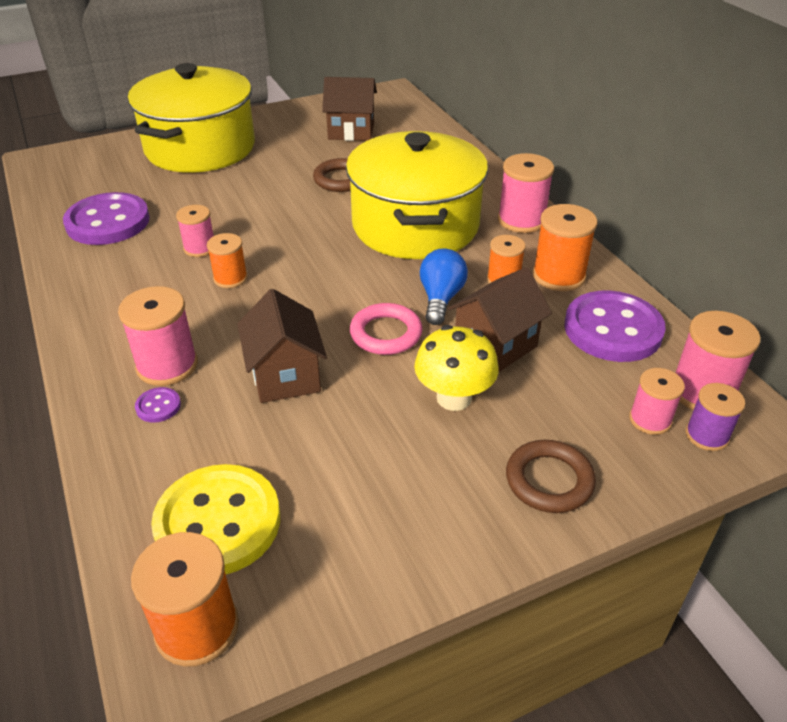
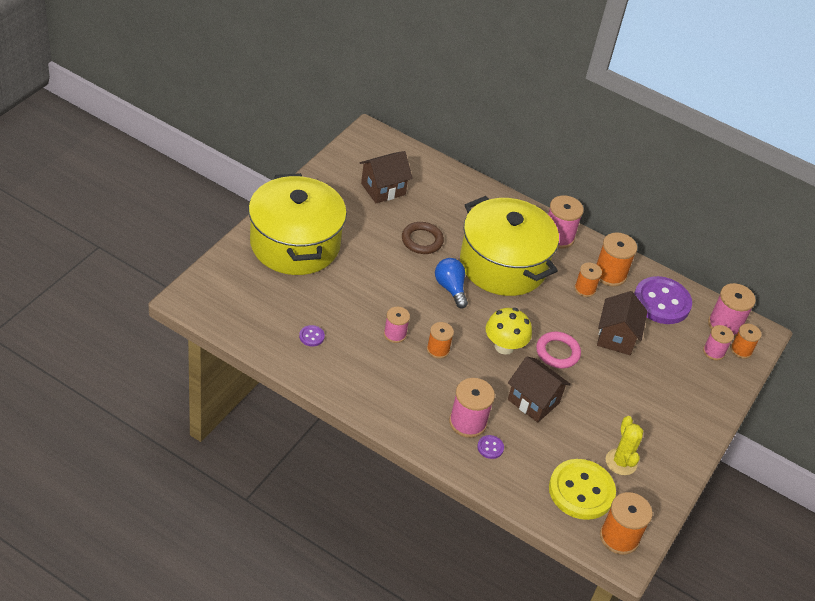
camera: 40 degrees left, 5 degrees up
purple button [63,192,150,245] -> purple button [299,325,325,346], size x0.41
yellow mushroom [414,325,499,411] -> yellow mushroom moved to [486,308,532,355]
blue light bulb [420,249,468,325] -> blue light bulb moved to [435,258,468,308]
brown ring [506,440,596,513] -> none
purple spool [685,383,745,451] -> orange spool [731,324,761,359]
none -> yellow cactus [606,416,643,475]

